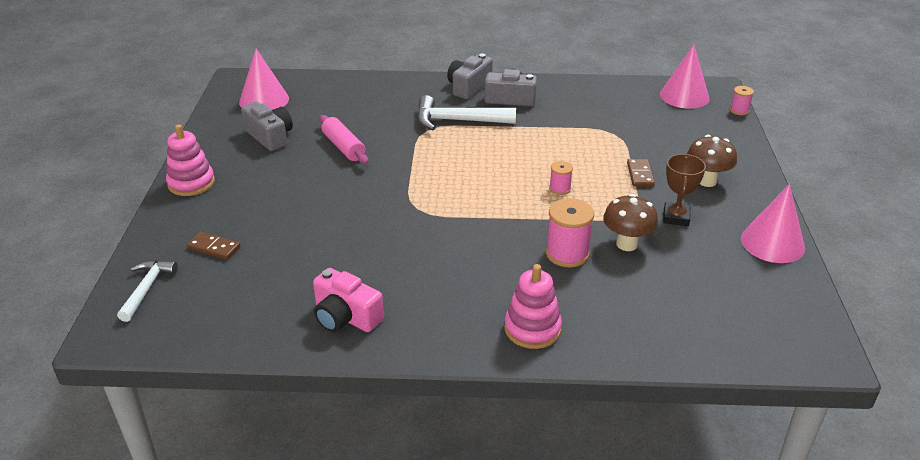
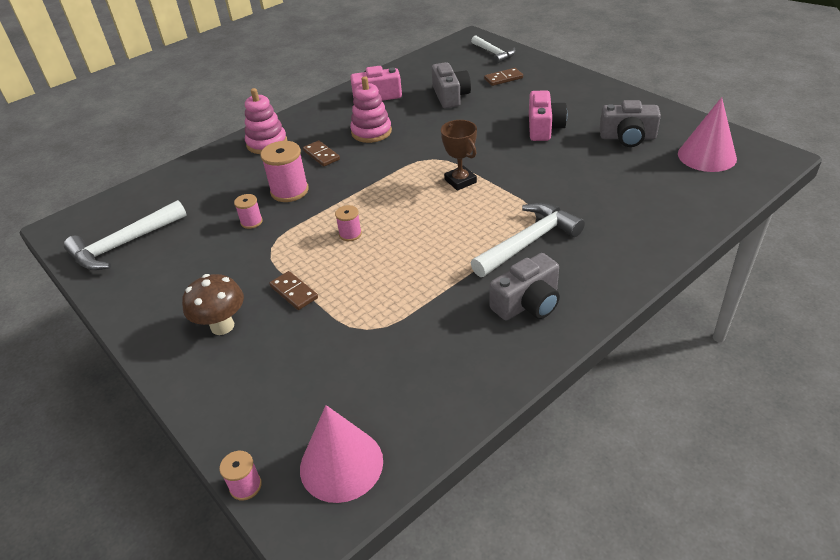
camera: 140 degrees right, 5 degrees up
pink stacking toy [166,124,215,196] -> pink stacking toy moved to [350,76,392,143]
pink rolling pin [320,115,369,164] -> none
grey camera [447,54,493,99] -> grey camera moved to [432,62,471,108]
brown mushroom [603,194,658,251] -> pink spool [234,194,263,229]
brown trophy [663,154,706,226] -> brown trophy moved to [441,120,477,191]
pink cone [741,184,805,263] -> none
none -> white hammer [64,200,187,271]
none -> brown domino [303,140,340,167]
none -> pink camera [529,90,567,141]

